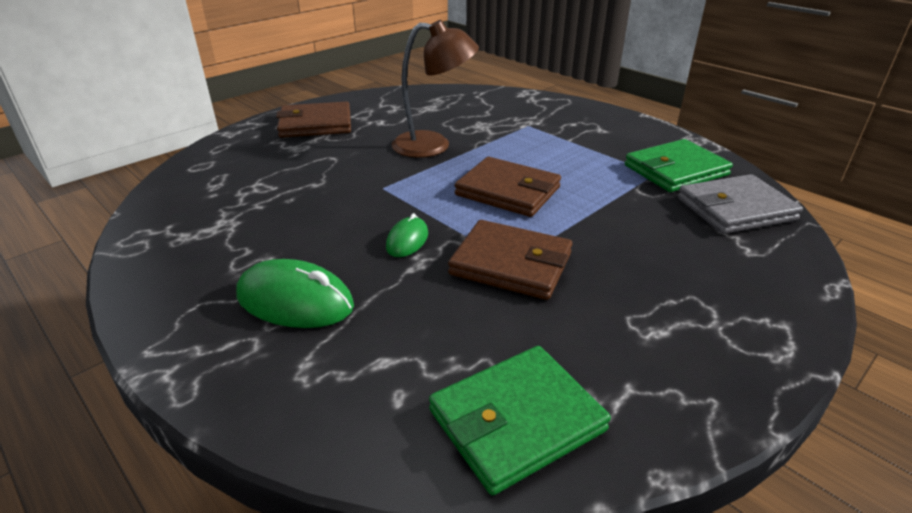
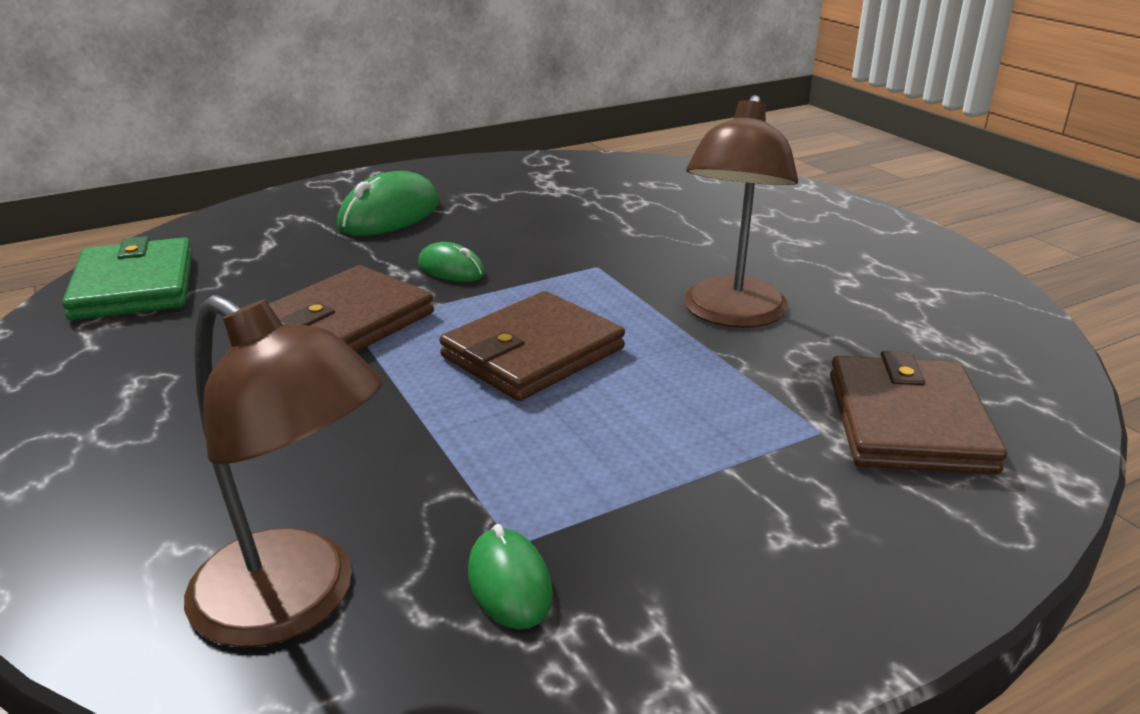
camera: 105 degrees right, 5 degrees down
brown wallet [276,101,351,138] -> brown wallet moved to [830,351,1007,474]
green wallet [625,139,733,192] -> green mouse [468,524,553,629]
grey wallet [678,174,803,234] -> brown lamp [184,295,383,647]

